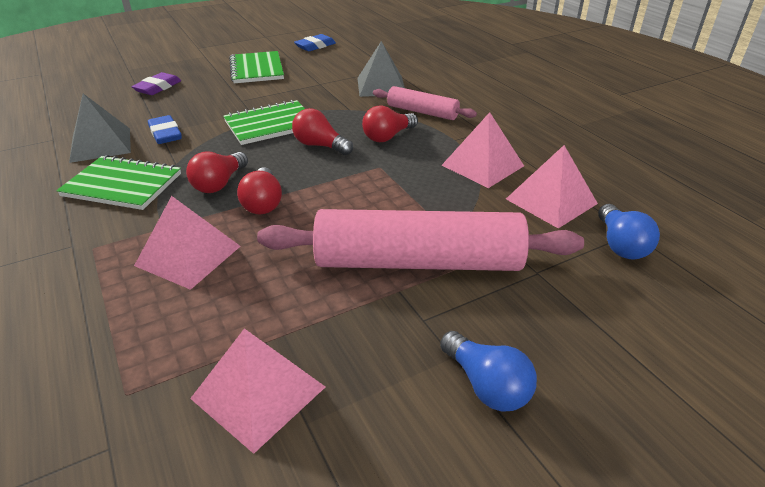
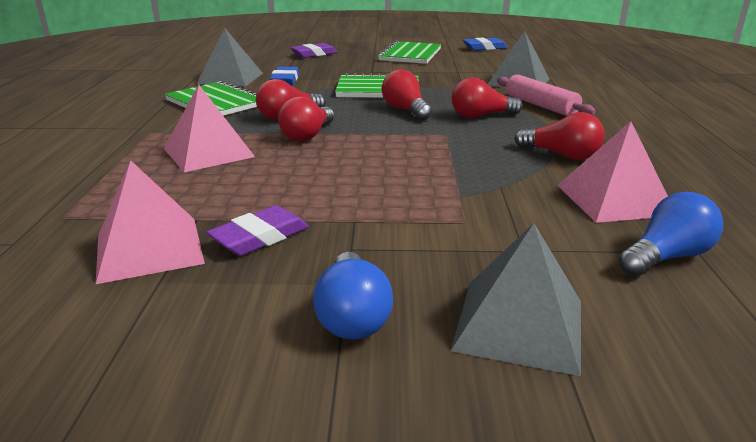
camera: 30 degrees right, 10 degrees down
pink rolling pin [257,209,584,271] -> none
pink pyramid [442,112,524,188] -> red light bulb [515,112,605,160]
blue light bulb [598,204,660,260] -> blue light bulb turned 150 degrees counterclockwise [619,192,723,276]
none -> purple eraser [206,205,309,256]
none -> grey pyramid [451,223,581,376]

